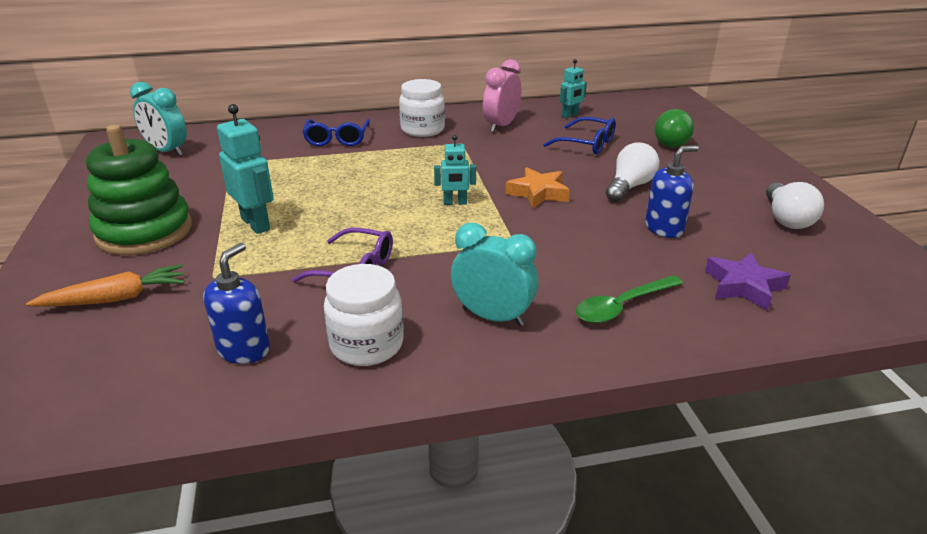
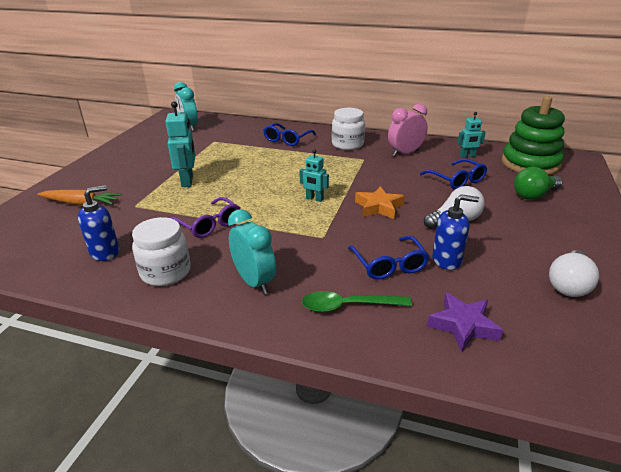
camera: 30 degrees right, 0 degrees up
green stacking toy [86,125,192,255] -> green stacking toy moved to [502,96,565,175]
none -> blue glasses [348,236,429,280]

